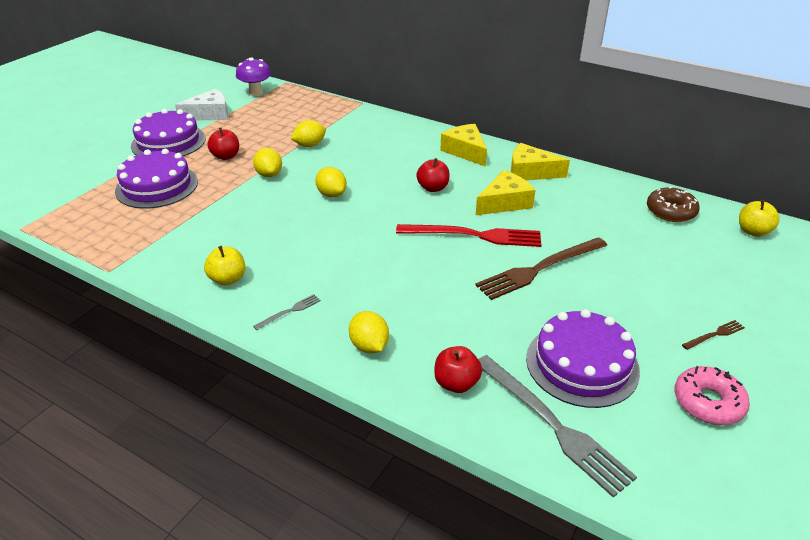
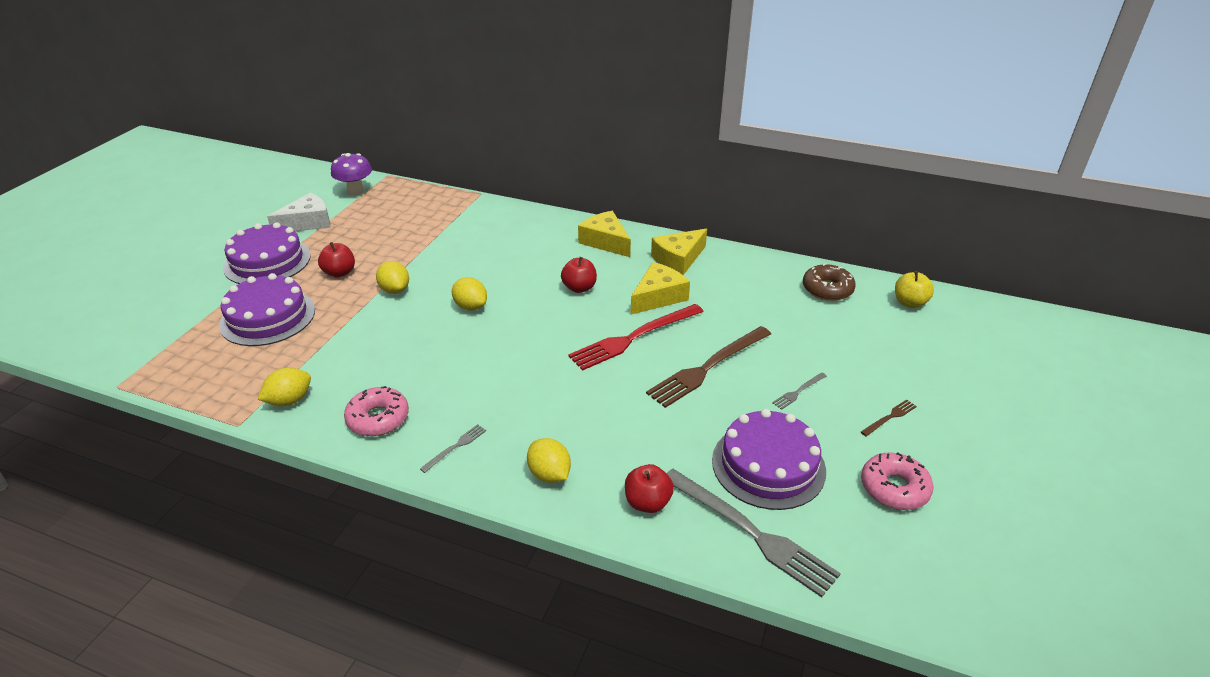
camera: 10 degrees left, 0 degrees up
yellow apple [204,246,245,286] -> pink donut [344,386,409,436]
yellow lemon [290,120,326,147] -> yellow lemon moved to [258,367,311,406]
red fork [396,224,541,247] -> red fork turned 150 degrees clockwise [568,304,704,371]
yellow cheese [511,143,570,180] -> yellow cheese turned 45 degrees counterclockwise [651,229,707,275]
none -> grey fork [772,373,827,410]

